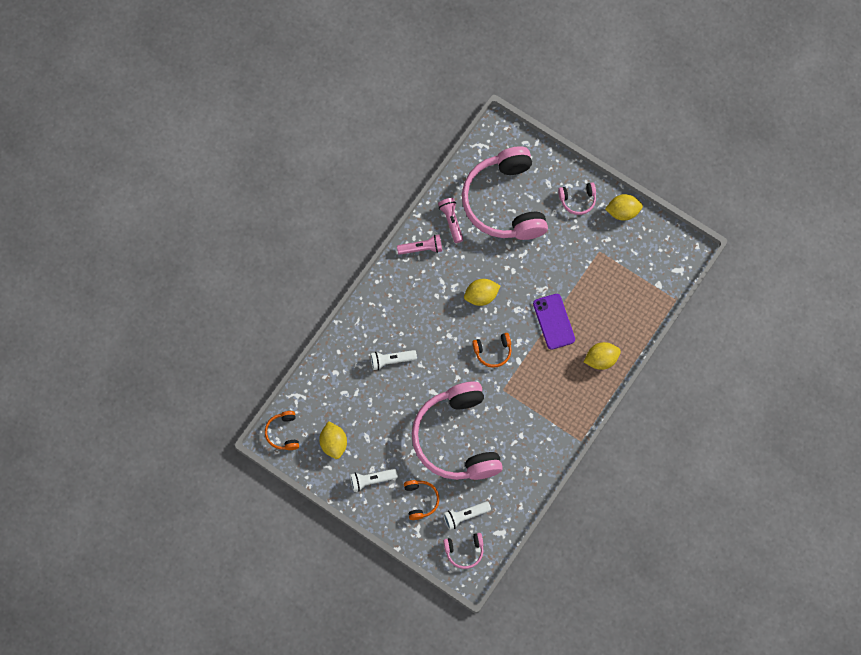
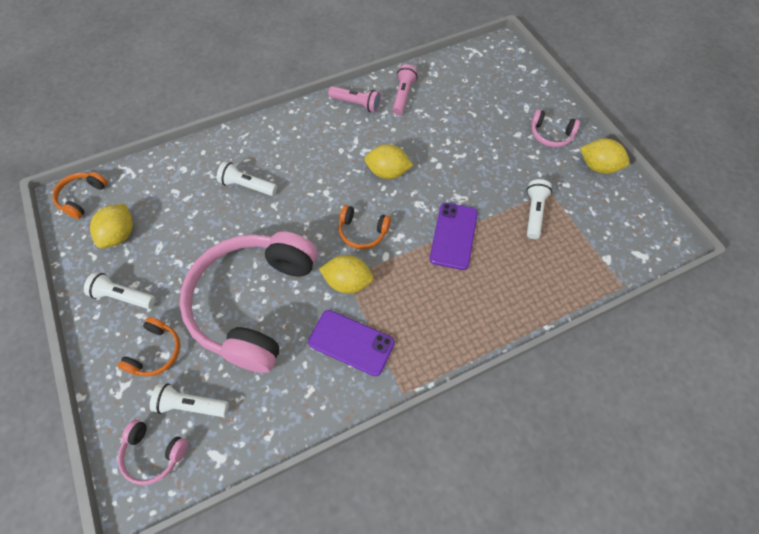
camera: 30 degrees right, 10 degrees down
pink headphones [462,146,548,240] -> none
yellow lemon [584,342,621,370] -> yellow lemon moved to [319,255,374,294]
none -> purple phone [308,310,395,376]
none -> white flashlight [527,179,552,239]

